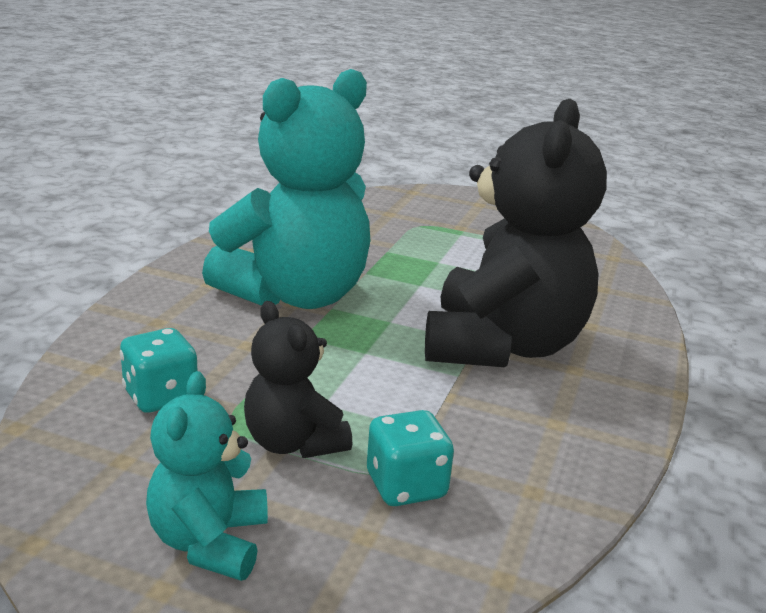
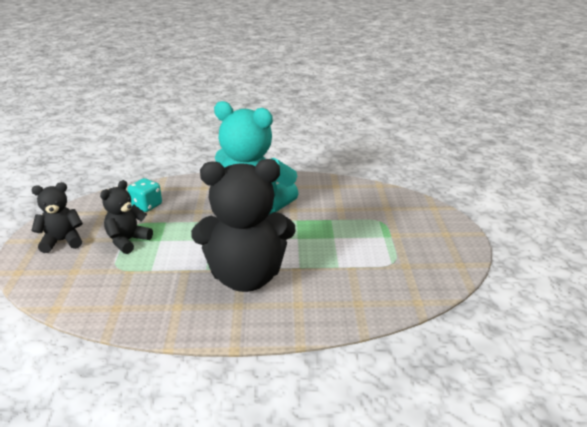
camera: 70 degrees right, 5 degrees up
turquoise teddy bear [146,371,268,581] -> black teddy bear [31,182,83,253]
turquoise dice [367,410,454,506] -> none

